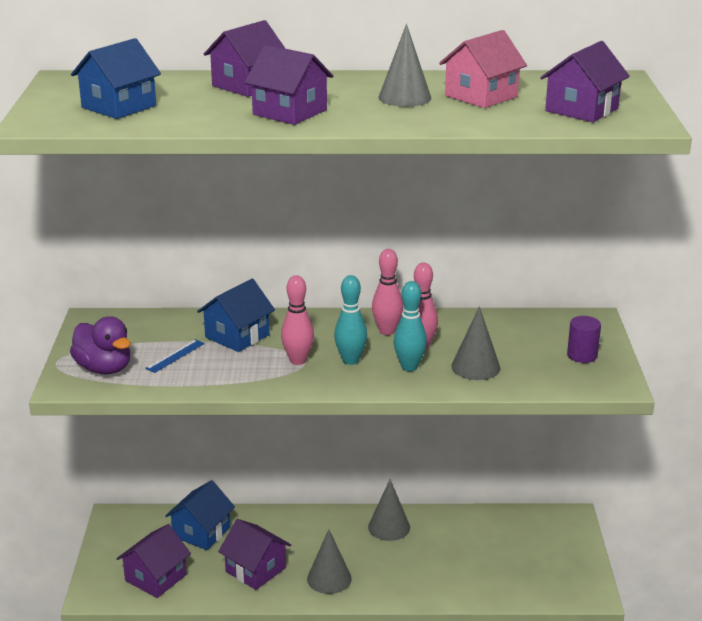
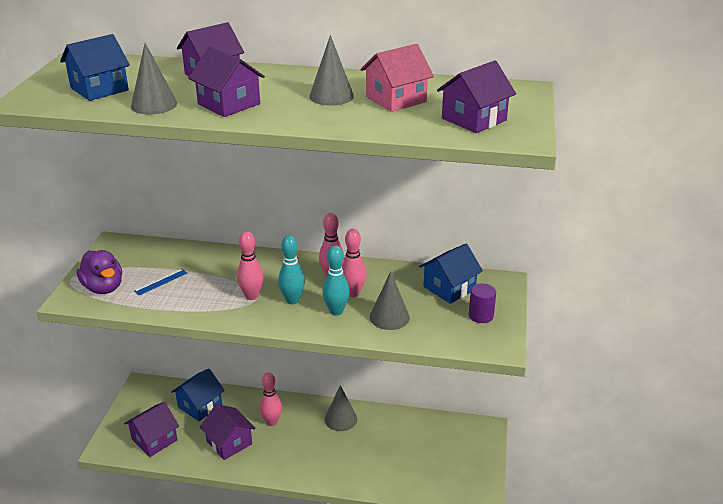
camera: 10 degrees right, 5 degrees up
blue house [197,279,275,352] -> blue house moved to [419,243,483,304]
grey cone [307,529,352,594] -> grey cone moved to [131,43,177,114]
none -> pink bowling pin [260,373,282,426]

